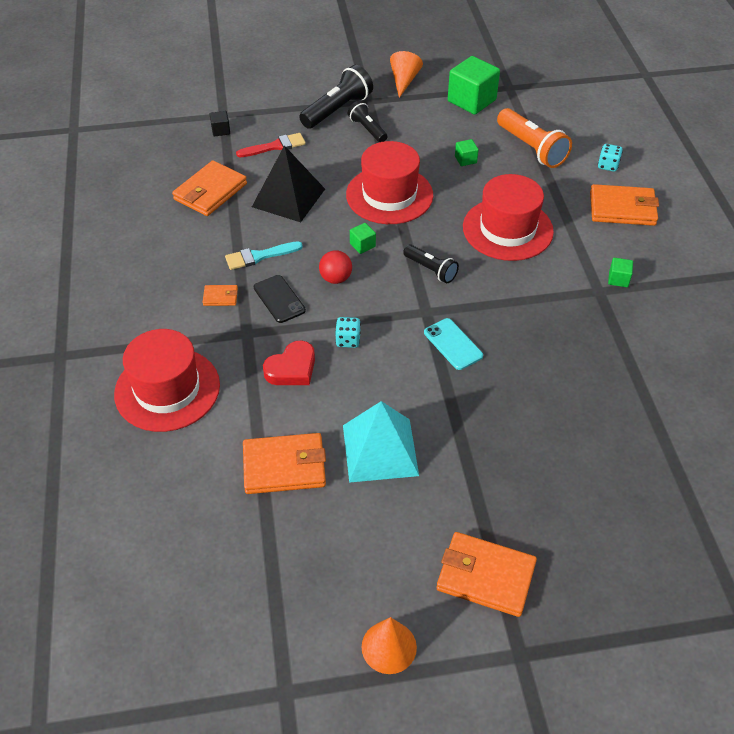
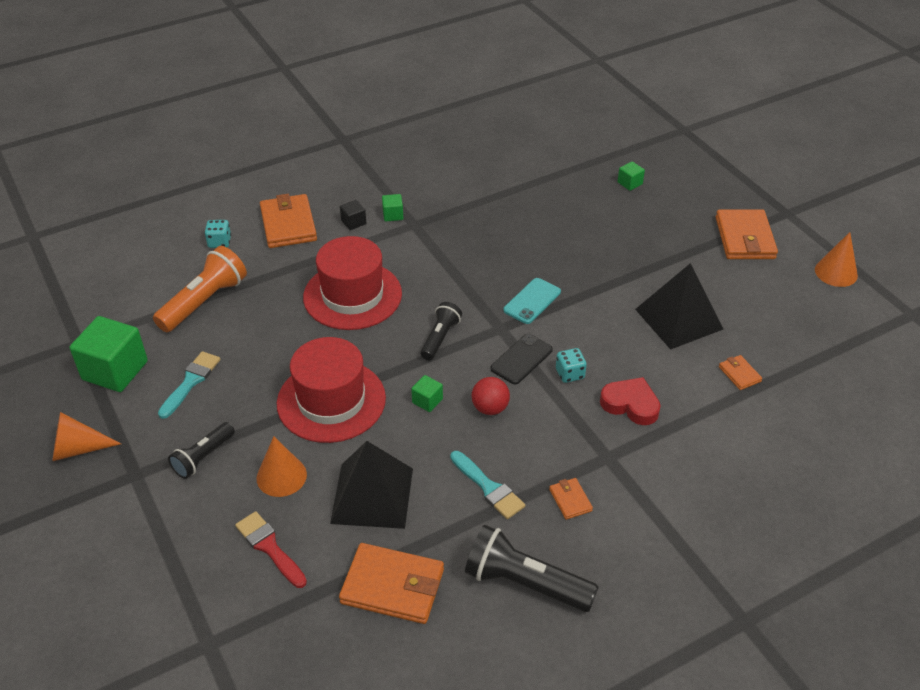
camera: 110 degrees left, 5 degrees down
red hat [114,329,220,432] -> none
black cube [210,111,230,137] -> black cube moved to [340,200,366,230]
orange wallet [243,433,326,494] -> orange wallet [719,355,762,390], size x0.48
black phone [254,275,306,323] -> black phone moved to [490,334,553,384]
black flashlight [299,65,373,129] -> black flashlight moved to [465,525,599,612]
turquoise pyramid [343,401,419,483] -> black pyramid [635,263,723,350]
green cube [455,139,478,166] -> green cube moved to [618,161,645,191]
none -> turquoise brush [158,351,220,419]
none -> orange cone [257,436,307,497]

